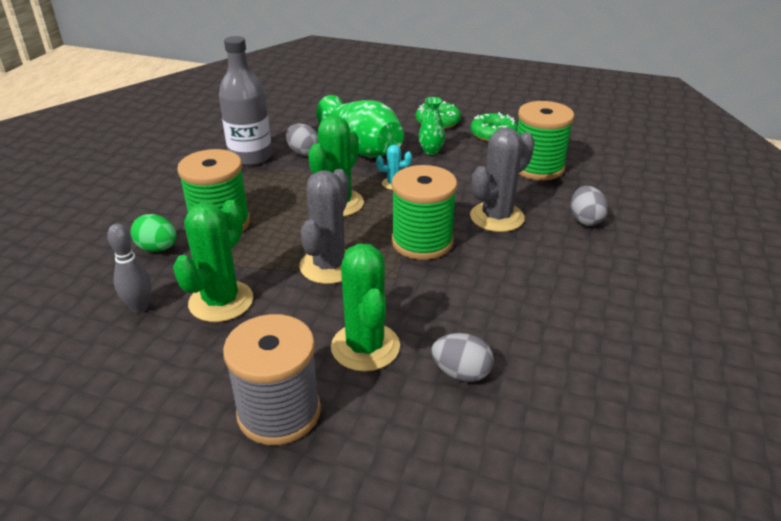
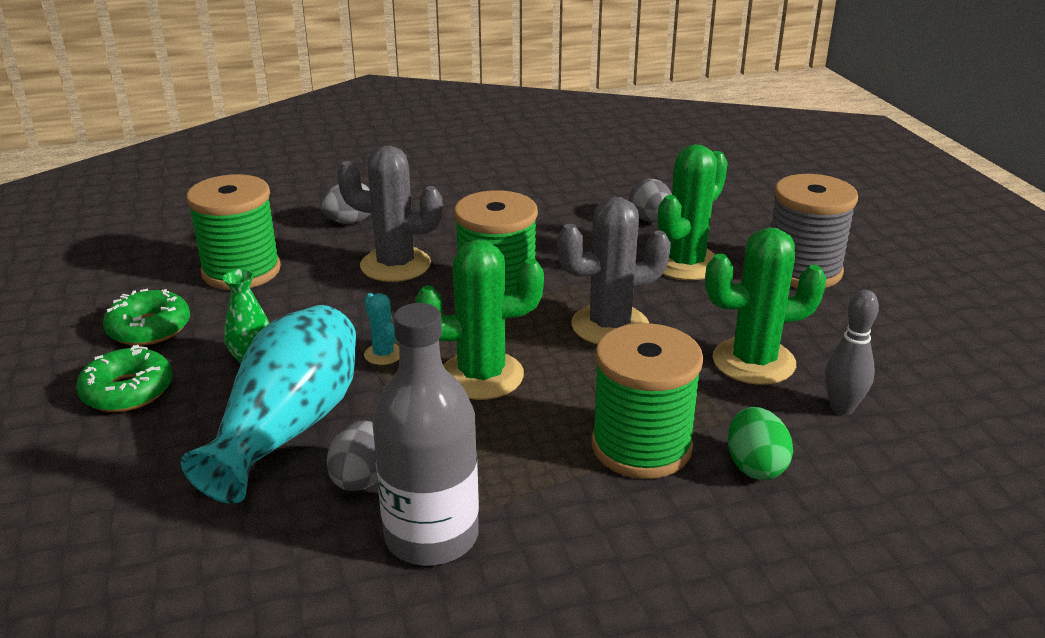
camera: 125 degrees left, 5 degrees down
green vase [316,95,404,158] -> turquoise vase [181,305,356,504]

